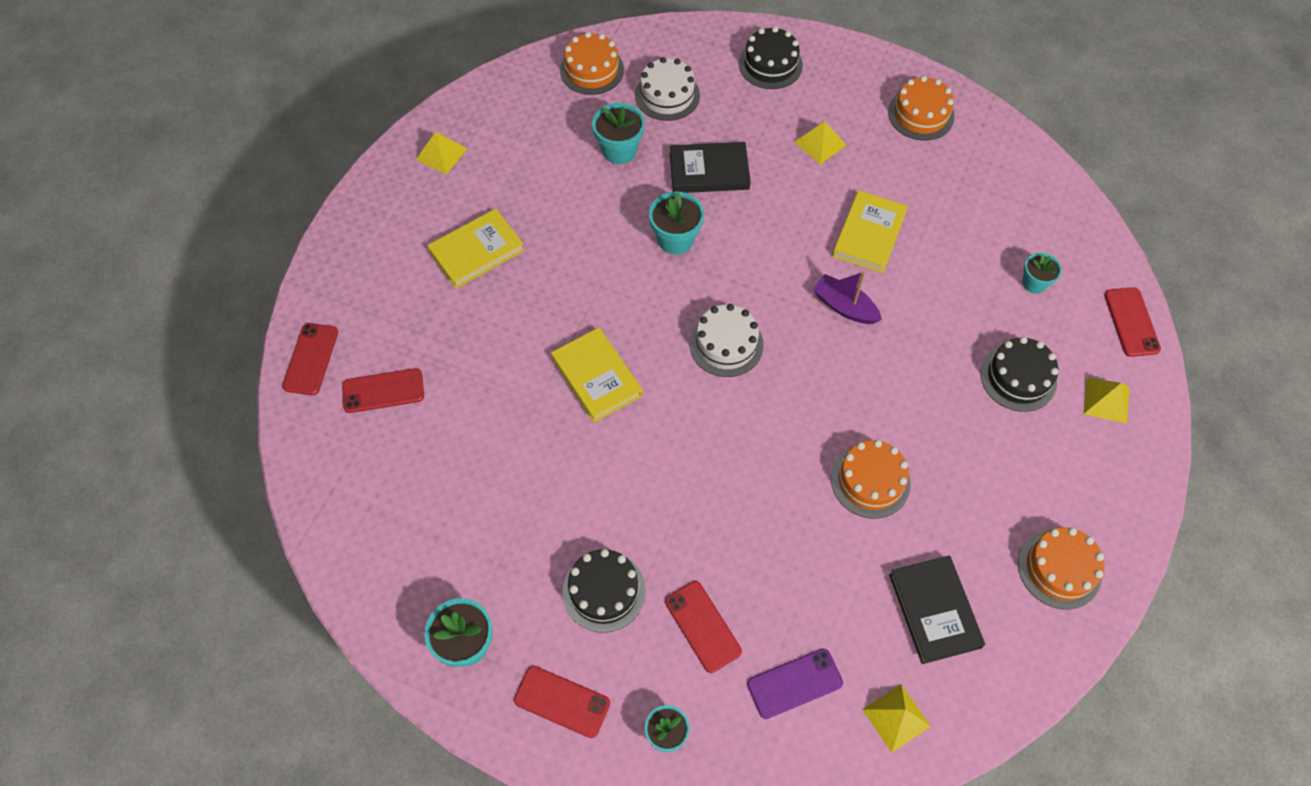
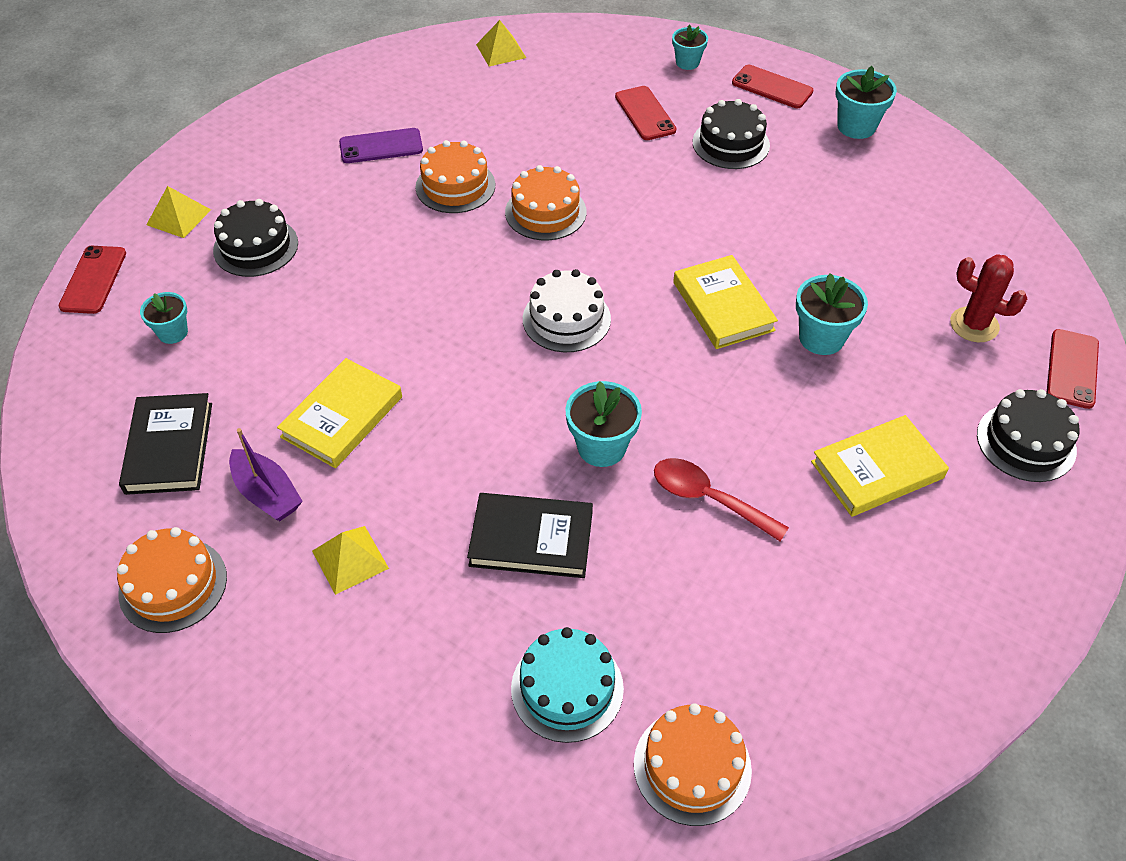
camera: 170 degrees left, 10 degrees down
red phone [342,368,424,413] -> red cactus [950,254,1027,342]
yellow pyramid [415,132,468,174] -> none
turquoise flower pot [592,103,645,164] -> turquoise flower pot moved to [796,273,868,355]
white cake [635,57,700,121] -> turquoise cake [511,627,624,743]
black cake [739,27,803,89] -> black cake moved to [977,389,1079,482]
purple phone [747,649,843,719] -> purple phone moved to [339,128,423,163]
purple boat [813,271,882,324] -> purple boat moved to [229,428,303,521]
black book [889,555,985,664] -> black book moved to [119,393,212,495]
orange cake [1018,527,1105,609] -> orange cake moved to [505,165,586,240]
none -> red spoon [654,458,789,542]

